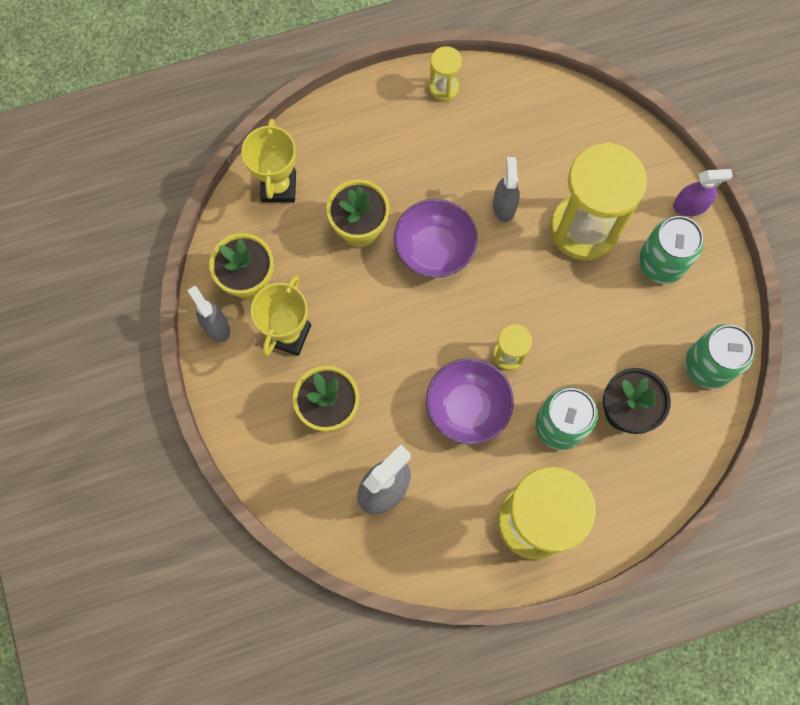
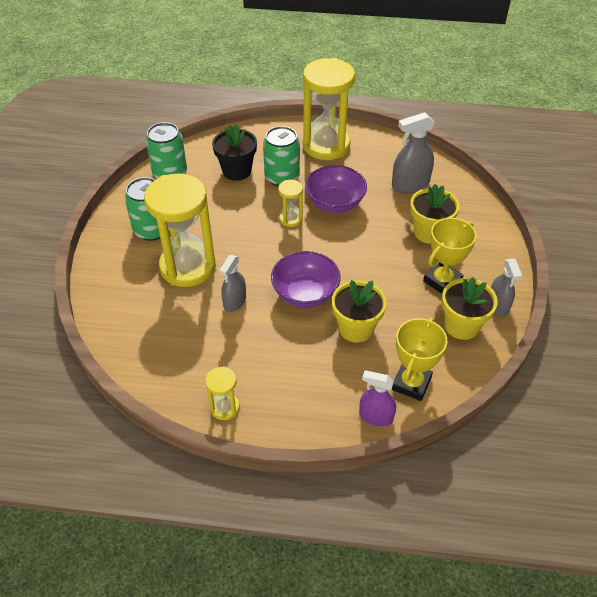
camera: 155 degrees left, 25 degrees down
purple spray bottle [673,169,733,216] -> purple spray bottle moved to [359,370,396,426]

